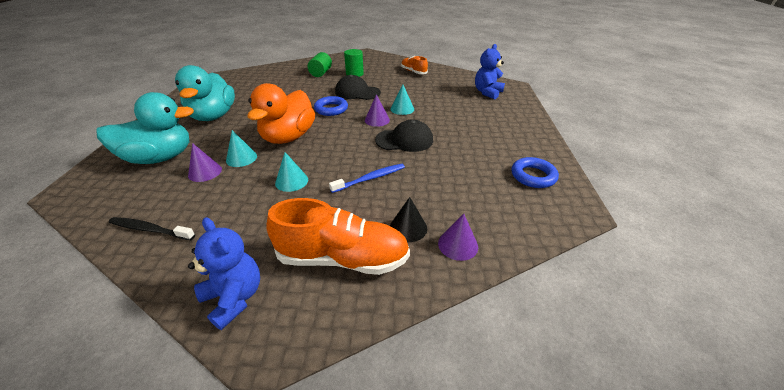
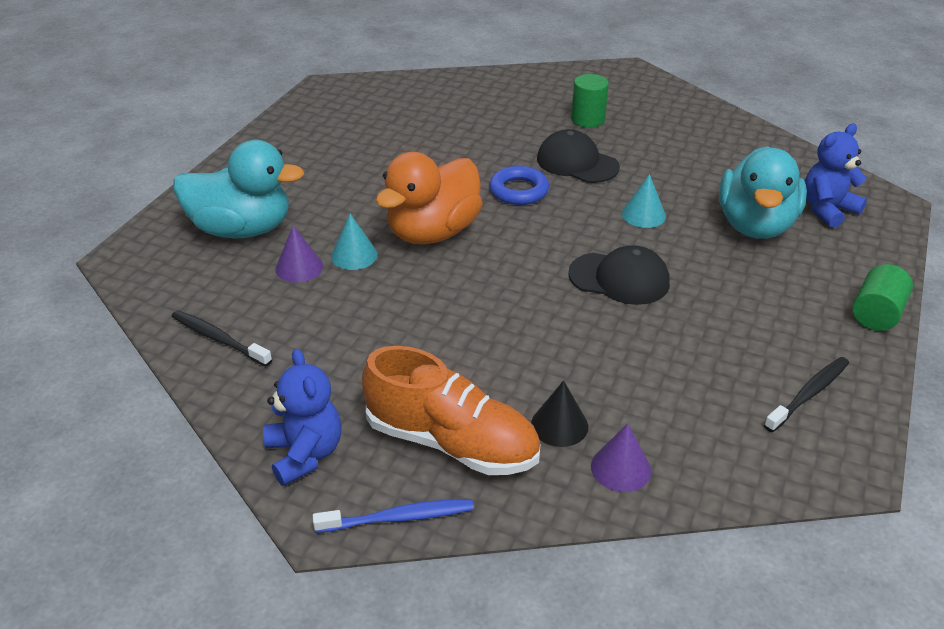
camera: 20 degrees right, 0 degrees up
turquoise duck [175,65,235,121] -> turquoise duck moved to [719,146,807,239]
turquoise cone [275,152,308,192] -> none
green cylinder [308,52,332,77] -> green cylinder moved to [852,264,913,331]
blue toothbrush [329,164,405,193] -> blue toothbrush moved to [313,499,474,533]
purple cone [365,94,390,127] -> none
orange shoe [401,56,428,74] -> none
blue ring [511,157,559,188] -> black toothbrush [764,357,849,432]

